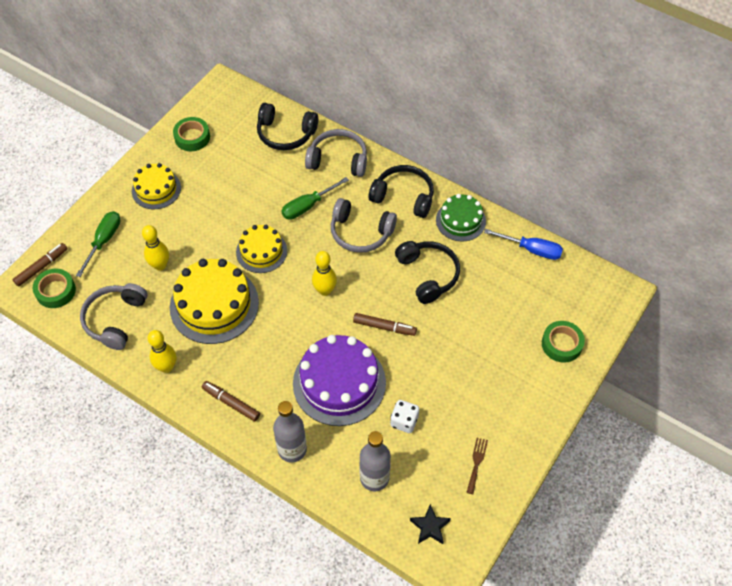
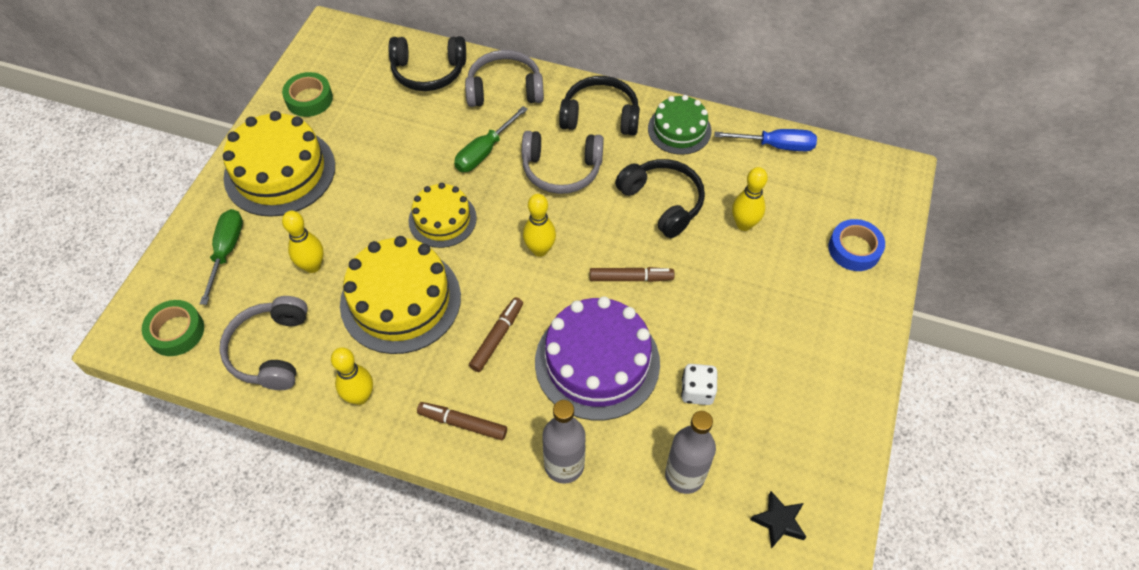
camera: 15 degrees left, 0 degrees up
brown marker [13,243,68,287] -> brown marker moved to [469,297,523,372]
yellow cake [132,163,181,209] -> yellow cake [223,111,335,217], size x1.68
brown fork [466,438,488,494] -> none
green tape [542,321,585,363] -> blue tape [828,219,885,271]
none -> yellow bowling pin [732,167,768,231]

